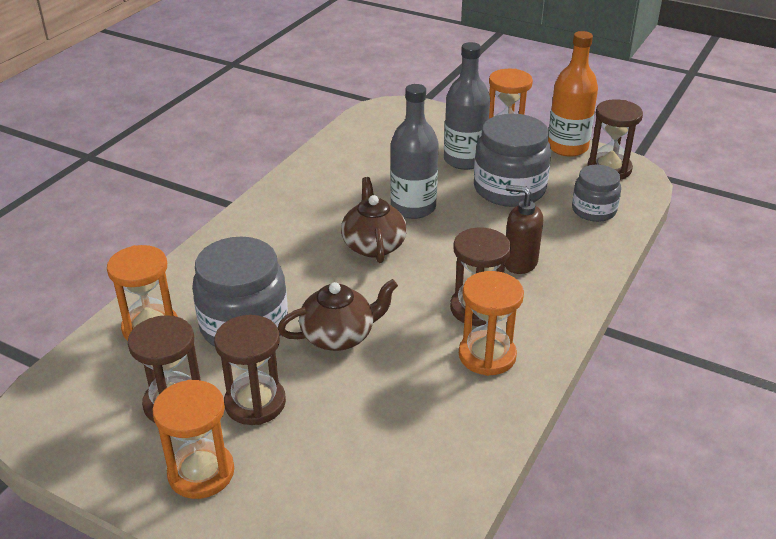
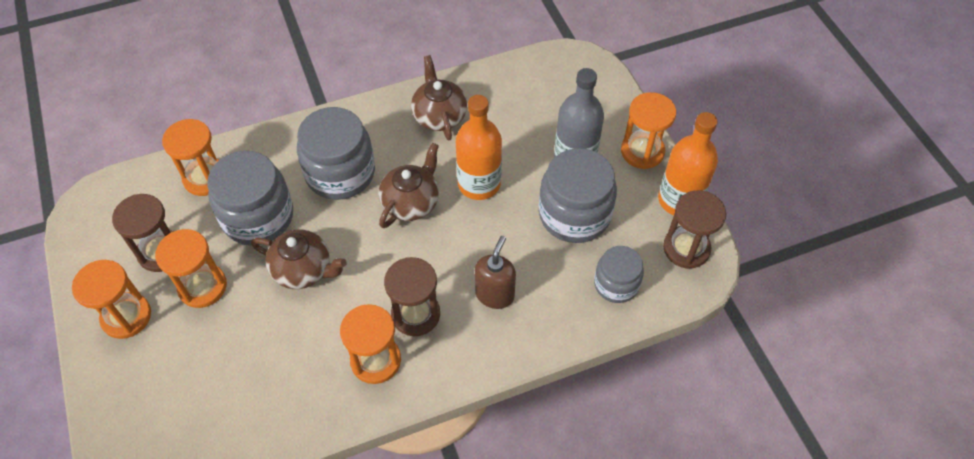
camera: 40 degrees right, 20 degrees up
brown hourglass [214,315,286,425] -> orange hourglass [155,229,227,308]
grey bottle [390,84,439,219] -> orange bottle [456,95,502,200]
brown soap dispenser [505,185,543,274] -> brown soap dispenser turned 45 degrees clockwise [475,236,516,309]
none -> grey jar [297,107,375,200]
none -> brown teapot [411,55,467,140]

